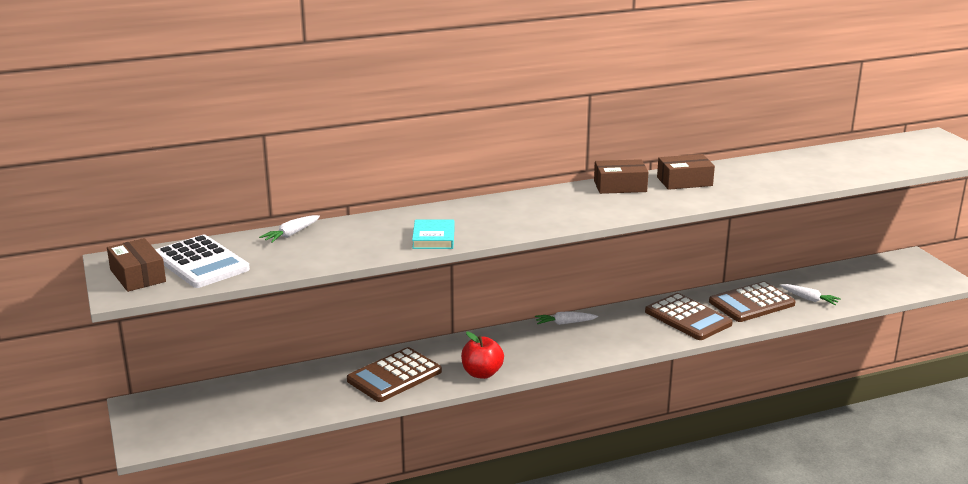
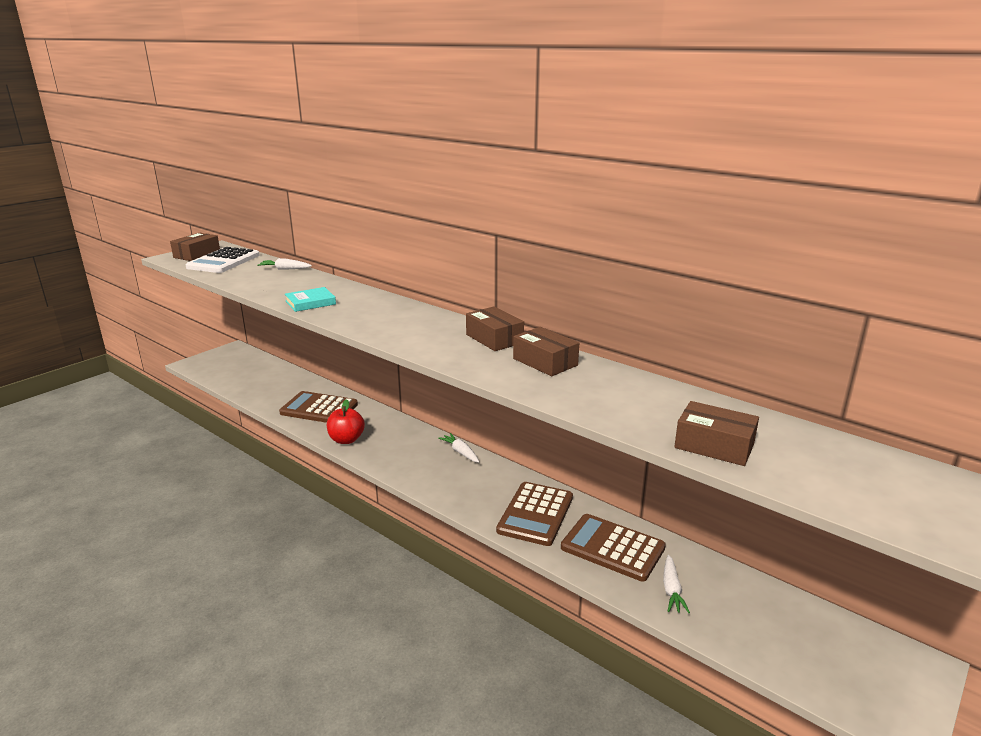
camera: 60 degrees right, 0 degrees up
none -> brown box [674,401,759,466]

